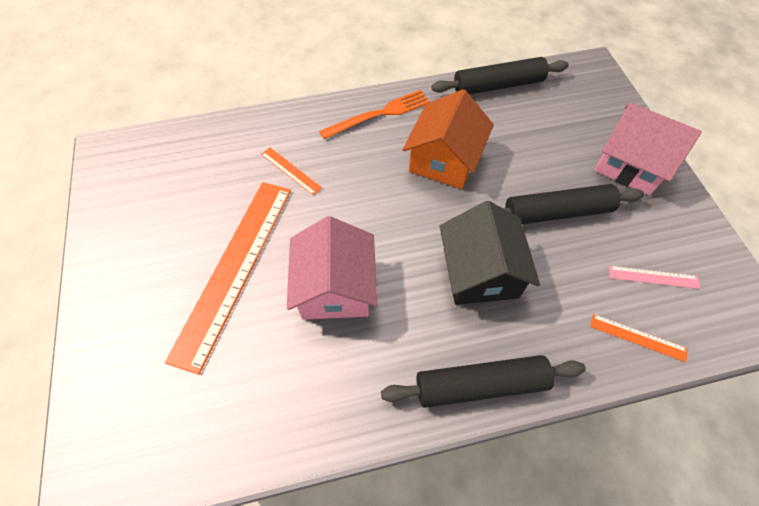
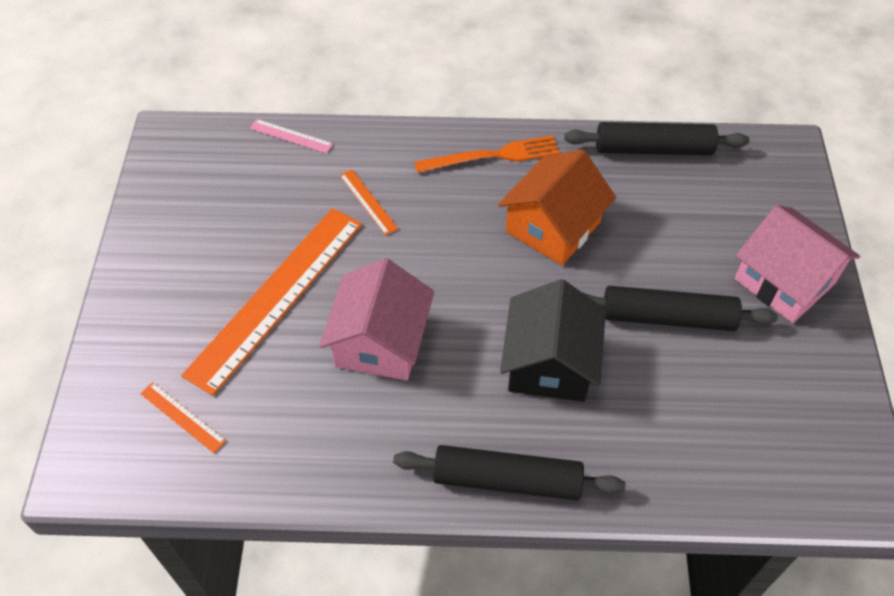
camera: 15 degrees right, 5 degrees down
orange ruler [590,314,688,362] -> orange ruler moved to [140,382,226,453]
pink ruler [609,266,700,289] -> pink ruler moved to [250,119,333,153]

